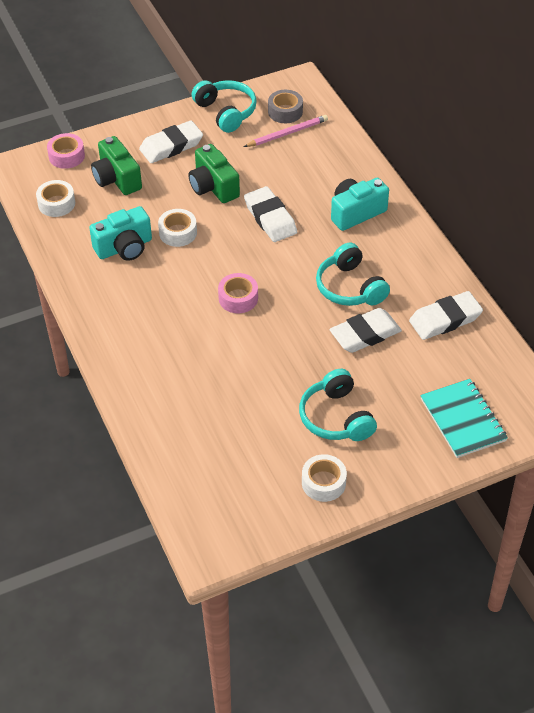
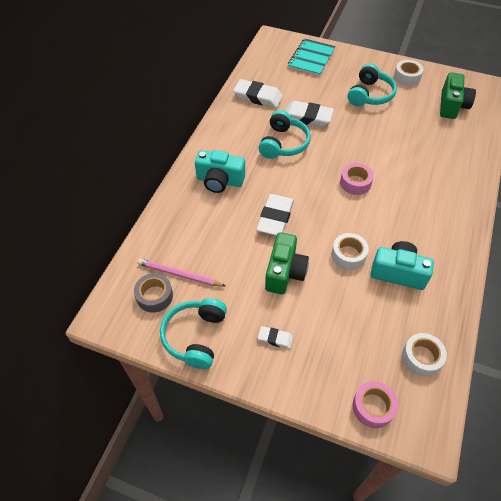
camera: 135 degrees left, 5 degrees up
green camera [91,136,142,195] -> green camera moved to [440,72,476,119]
white eraser [139,120,203,163] -> white eraser [258,326,293,349], size x0.52

